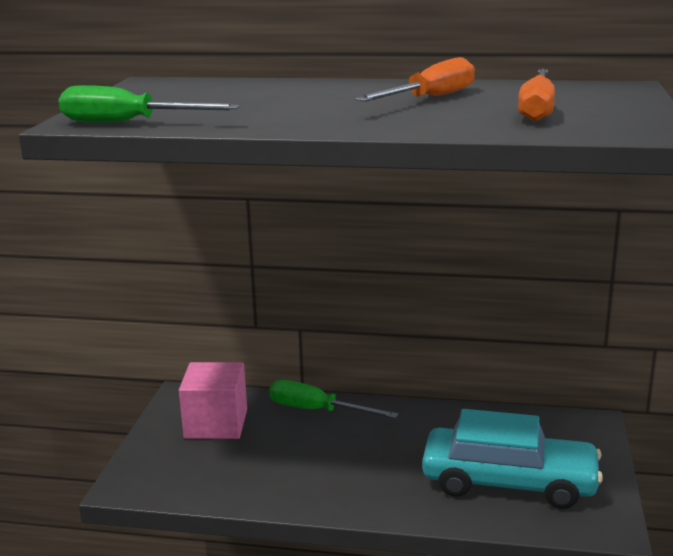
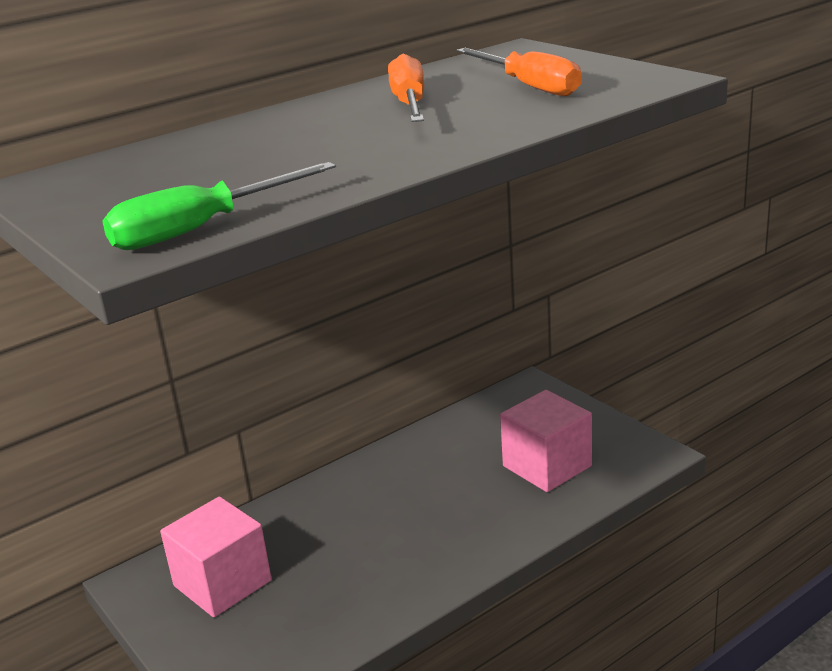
camera: 45 degrees left, 5 degrees up
green screwdriver [269,380,399,419] -> none
turquoise car [422,409,603,509] -> pink cube [500,390,592,492]

